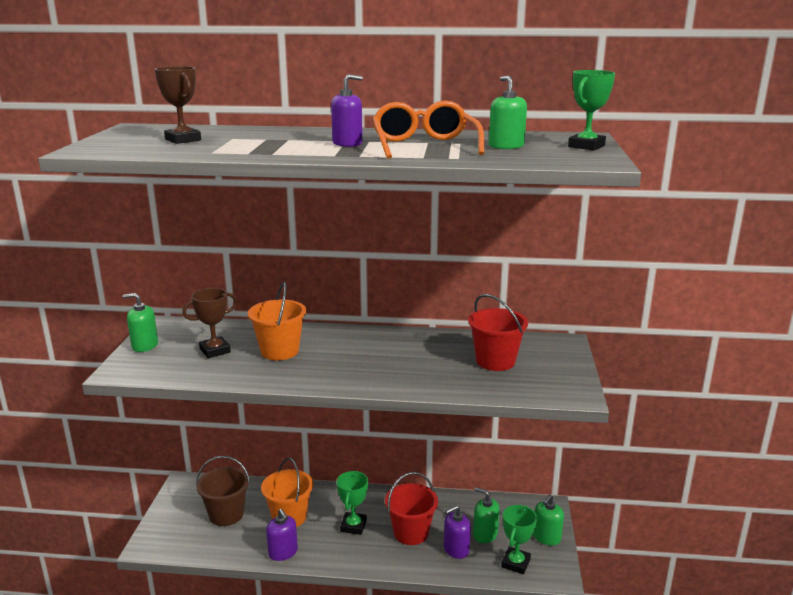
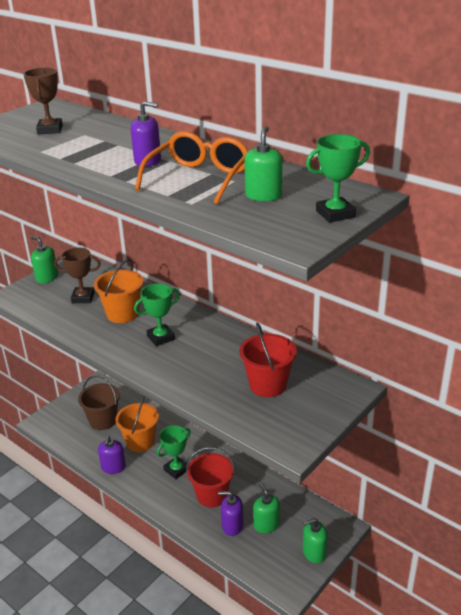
camera: 35 degrees right, 10 degrees up
green trophy [501,505,537,574] -> green trophy moved to [134,284,180,346]

